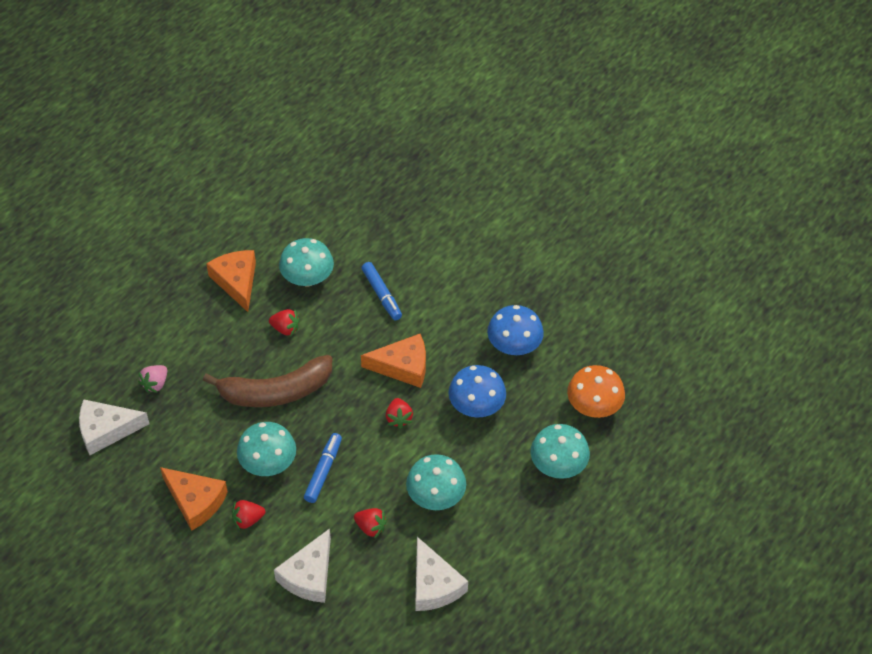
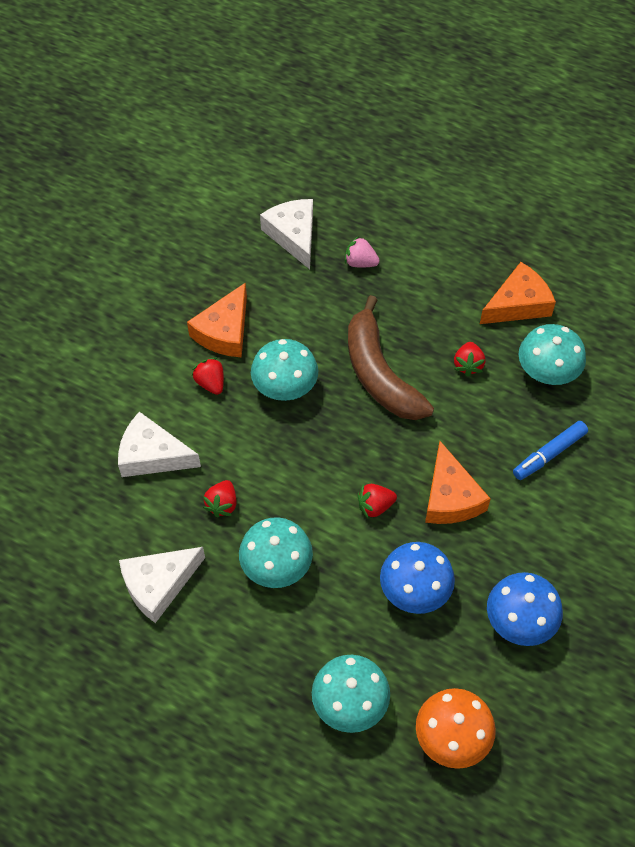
camera: 80 degrees right, 5 degrees up
blue marker [304,433,342,503] -> none

